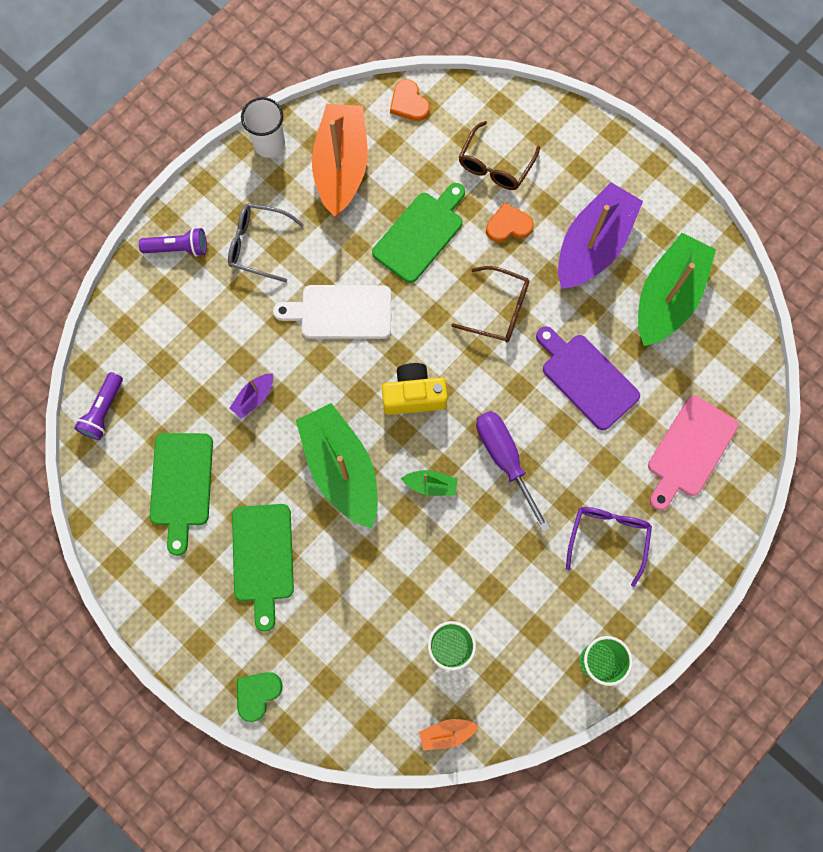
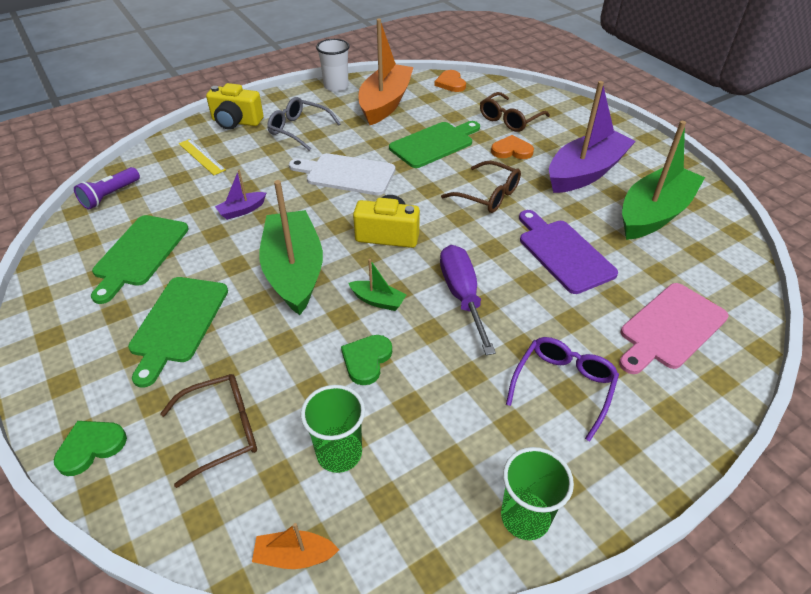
camera: 15 degrees right, 30 degrees down
purple flashlight [139,228,207,257] -> yellow camera [206,83,264,130]
none -> brown glasses [160,374,257,488]
none -> yellow ruler [179,139,226,175]
none -> green heart [341,335,392,385]

